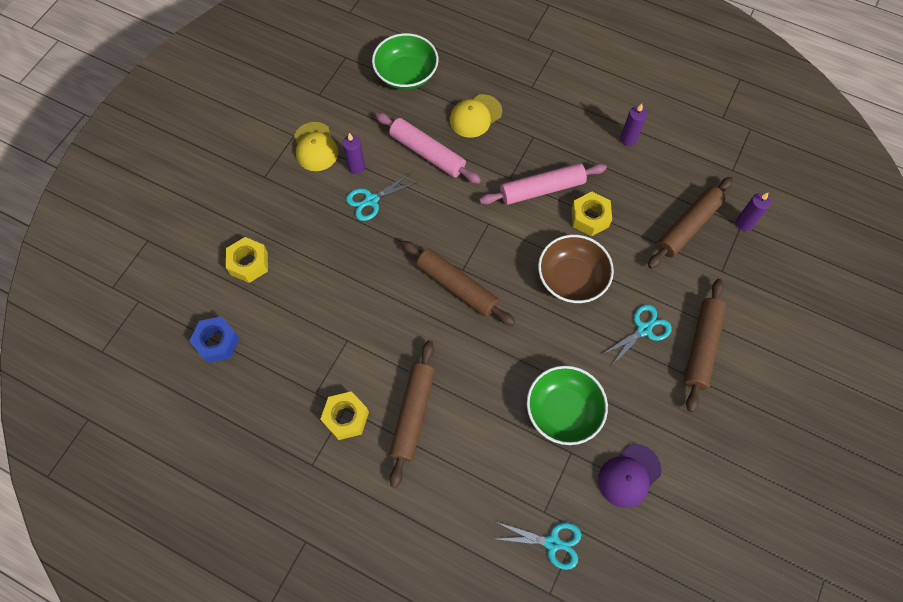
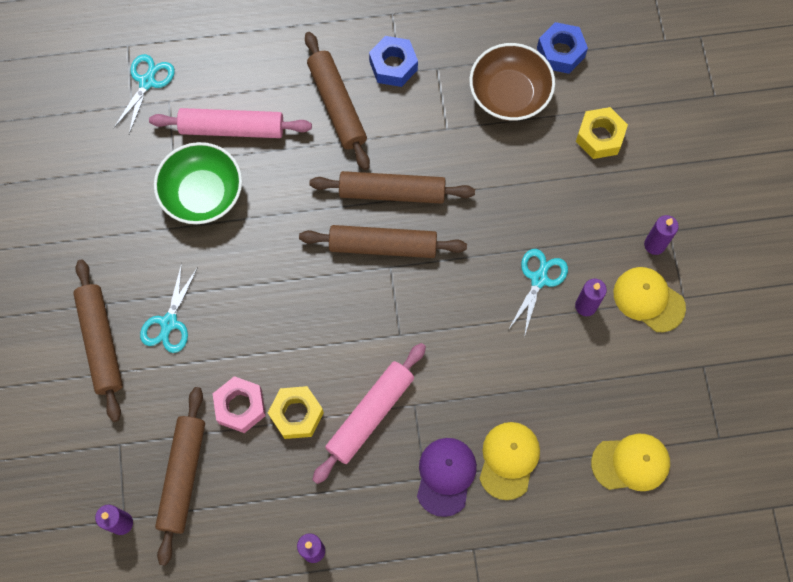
camera: 145 degrees right, 5 degrees up
yellow nut [320,391,369,440] -> blue nut [369,36,418,87]
green bowl [372,33,438,90] -> yellow cap [591,434,670,491]
pink rolling pin [375,112,481,184] -> pink rolling pin moved to [149,108,312,138]
turquoise scissors [497,522,581,570] -> turquoise scissors turned 135 degrees clockwise [113,54,175,134]
brown bowl [538,235,614,303] -> brown bowl moved to [469,43,555,121]
purple cap [598,444,662,508] -> purple cap moved to [417,438,477,517]
none -> pink nut [213,376,266,433]
none -> brown rolling pin [310,171,475,204]
none -> purple candle [644,215,679,255]

